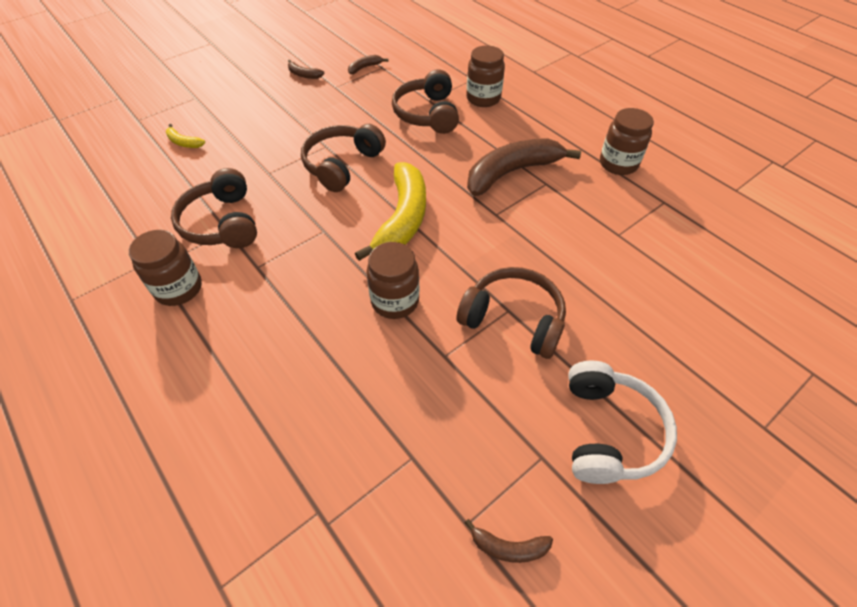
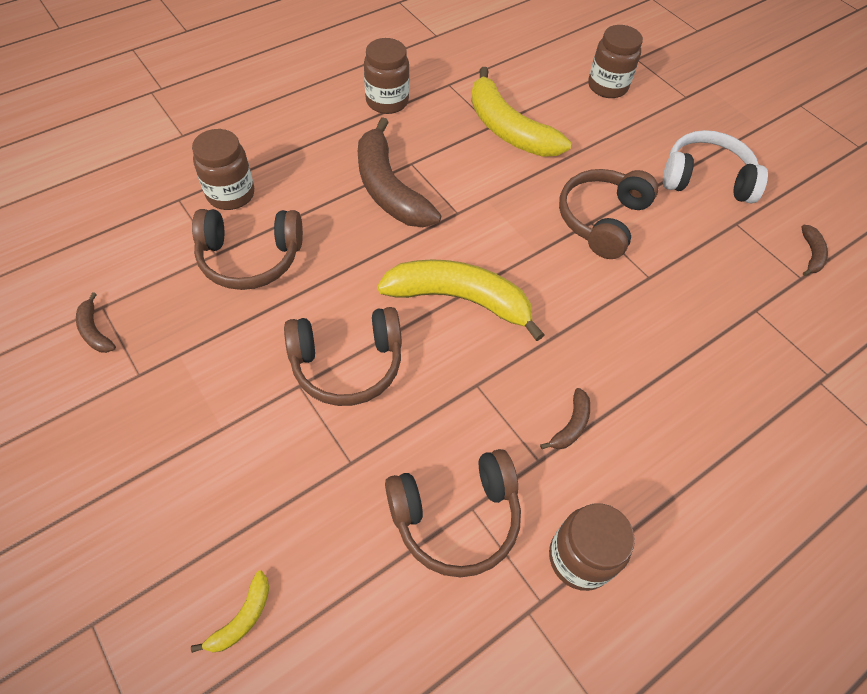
camera: 90 degrees left, 5 degrees up
brown banana [288,60,325,79] -> brown banana moved to [540,388,591,449]
brown headphones [301,124,386,192] -> brown headphones turned 45 degrees counterclockwise [284,307,402,406]
brown jar [366,242,419,319] -> brown jar moved to [588,25,643,98]
none -> yellow banana [471,67,571,157]

